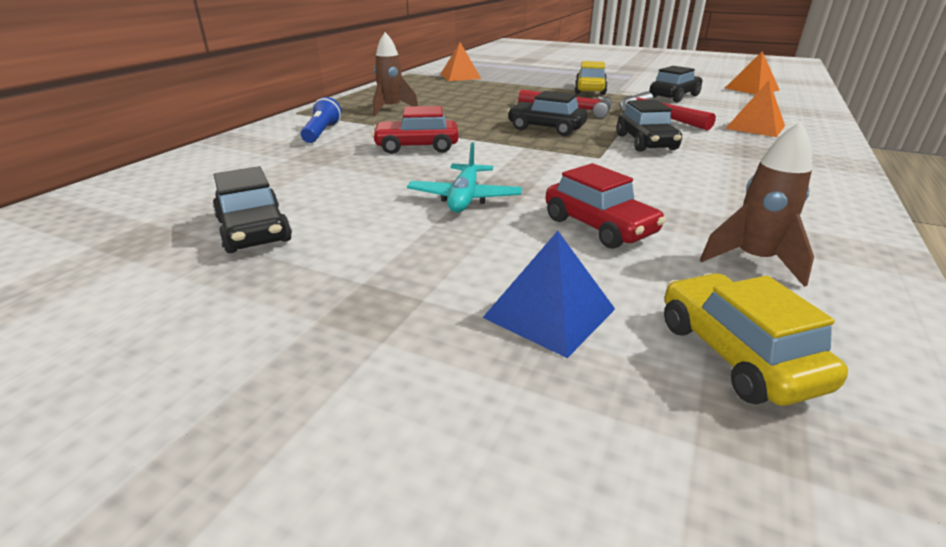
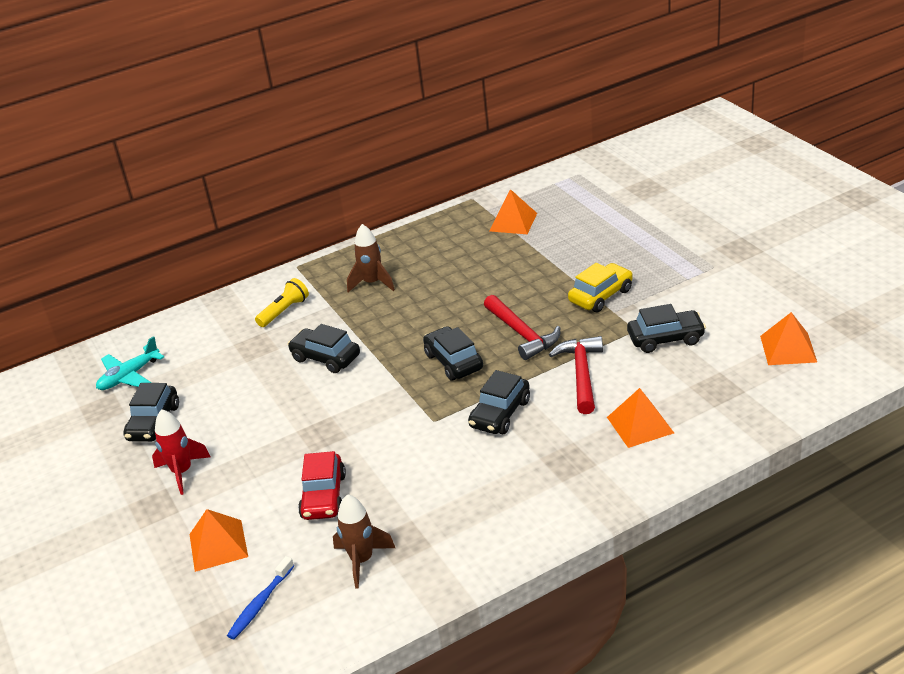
camera: 40 degrees right, 5 degrees up
blue flashlight [301,97,342,143] -> yellow flashlight [255,278,309,327]
red car [372,106,459,154] -> black car [288,324,360,373]
turquoise plane [407,142,522,213] -> turquoise plane moved to [96,336,164,390]
blue pyramid [483,231,615,358] -> orange pyramid [189,509,248,572]
yellow car [664,273,848,406] -> blue toothbrush [227,556,294,639]
none -> red rocket [152,409,211,495]

